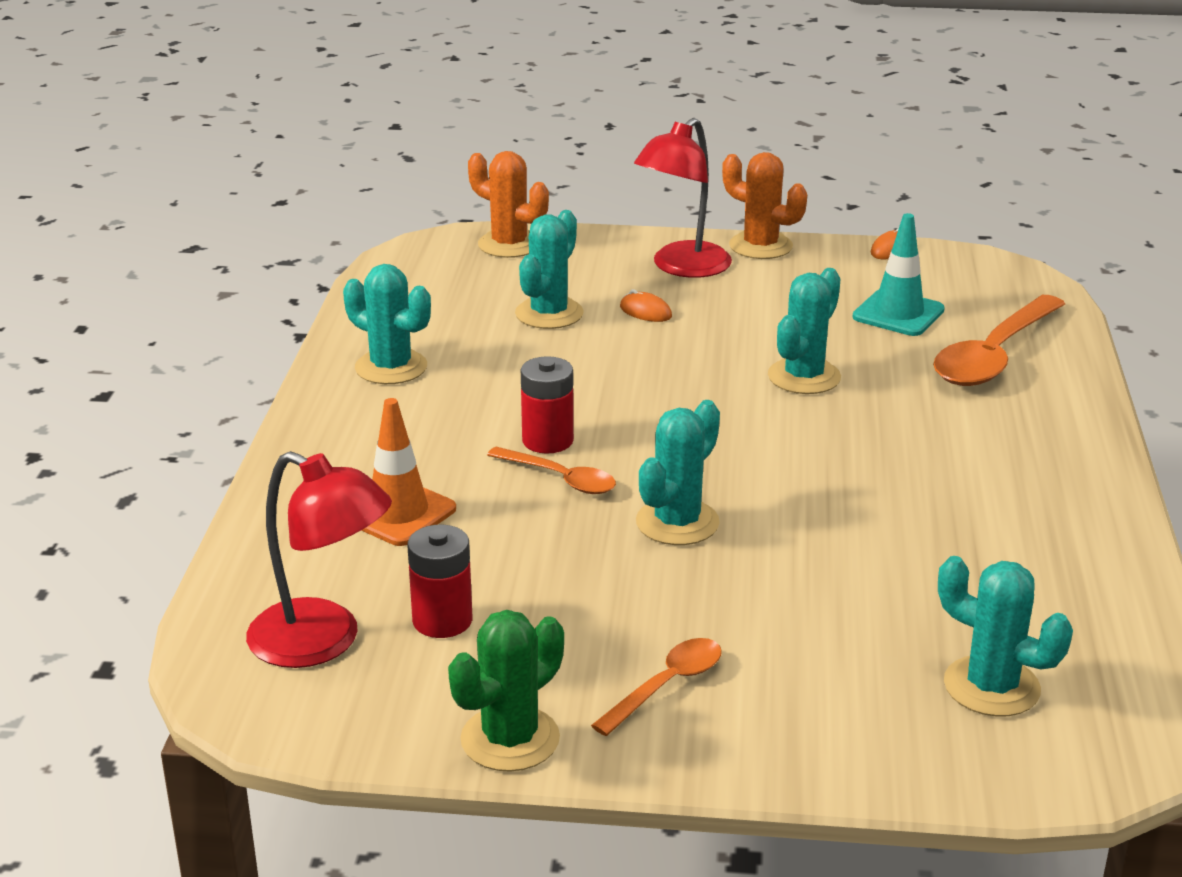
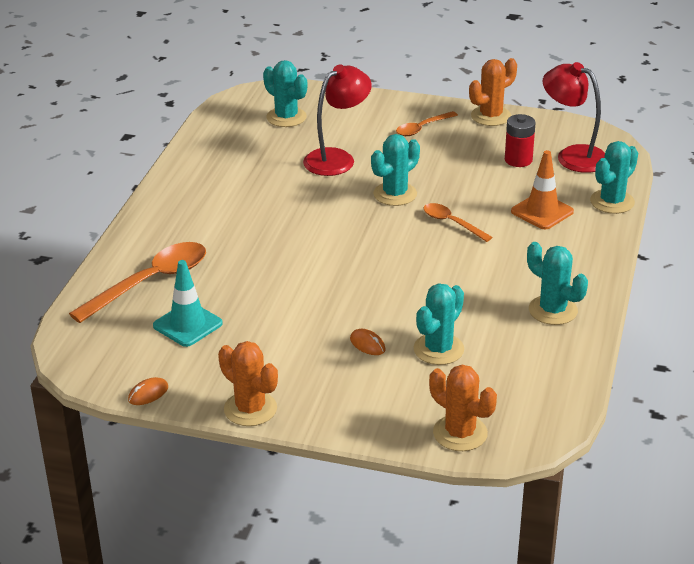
camera: 170 degrees left, 5 degrees up
green cactus [448,610,564,772] -> orange cactus [469,58,517,126]
red battery [521,356,574,454] -> none
red lamp [634,118,732,278] -> red lamp moved to [303,65,372,176]
turquoise cactus [768,268,841,394] -> turquoise cactus moved to [590,141,638,214]

